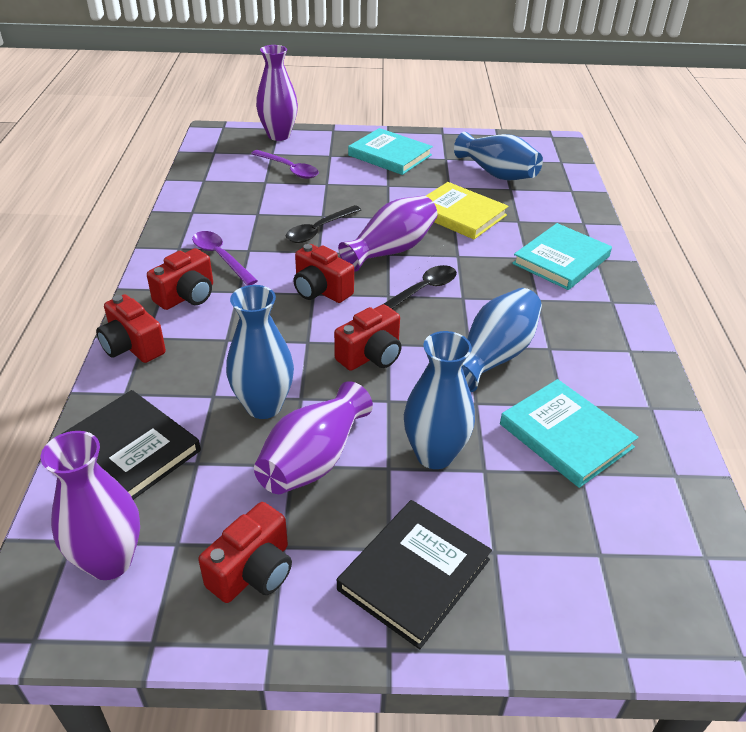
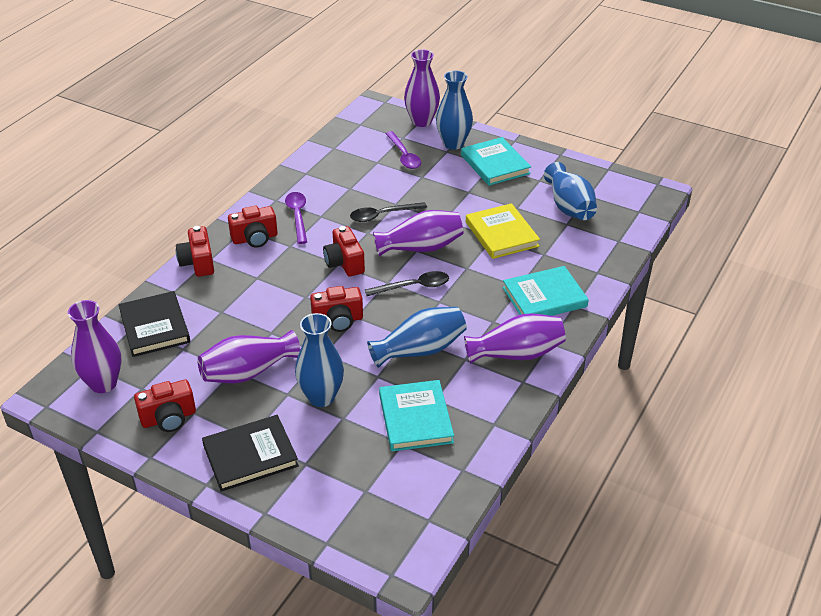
camera: 30 degrees right, 0 degrees up
blue vase [226,285,294,419] -> blue vase moved to [436,71,473,150]
none -> purple vase [464,313,566,364]

